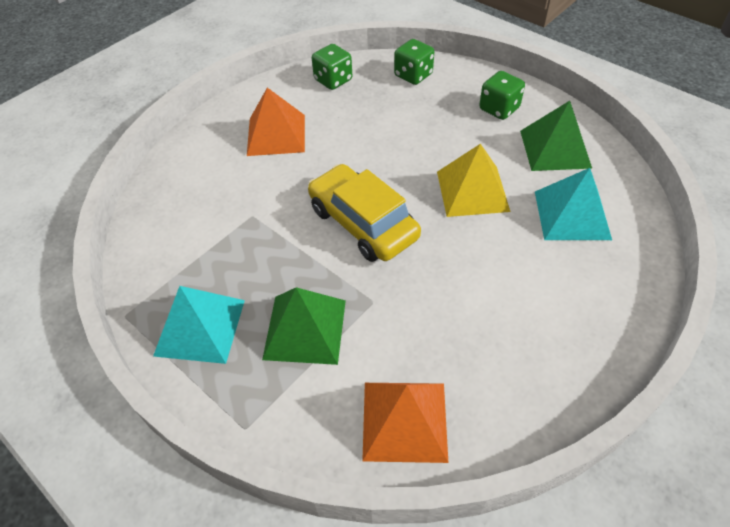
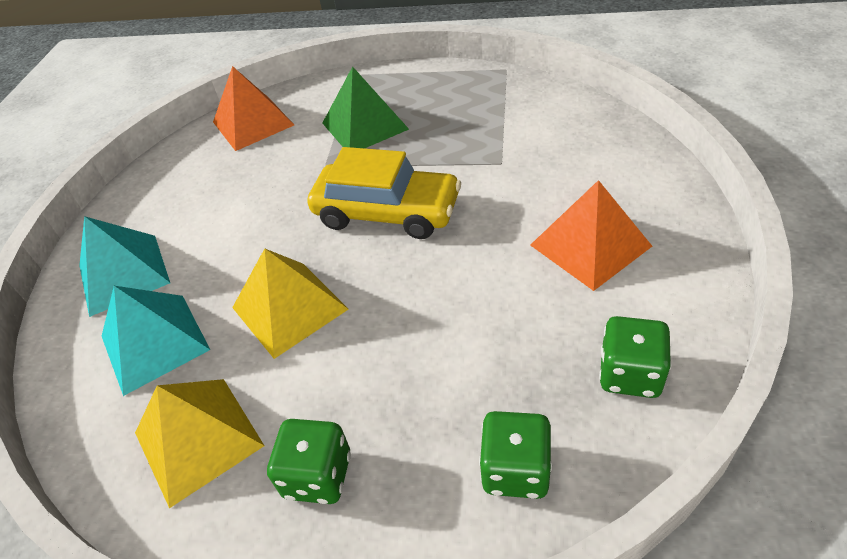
camera: 150 degrees right, 5 degrees down
turquoise pyramid [153,286,245,364] -> turquoise pyramid moved to [79,216,170,317]
green pyramid [520,101,592,171] -> yellow pyramid [135,379,264,508]

